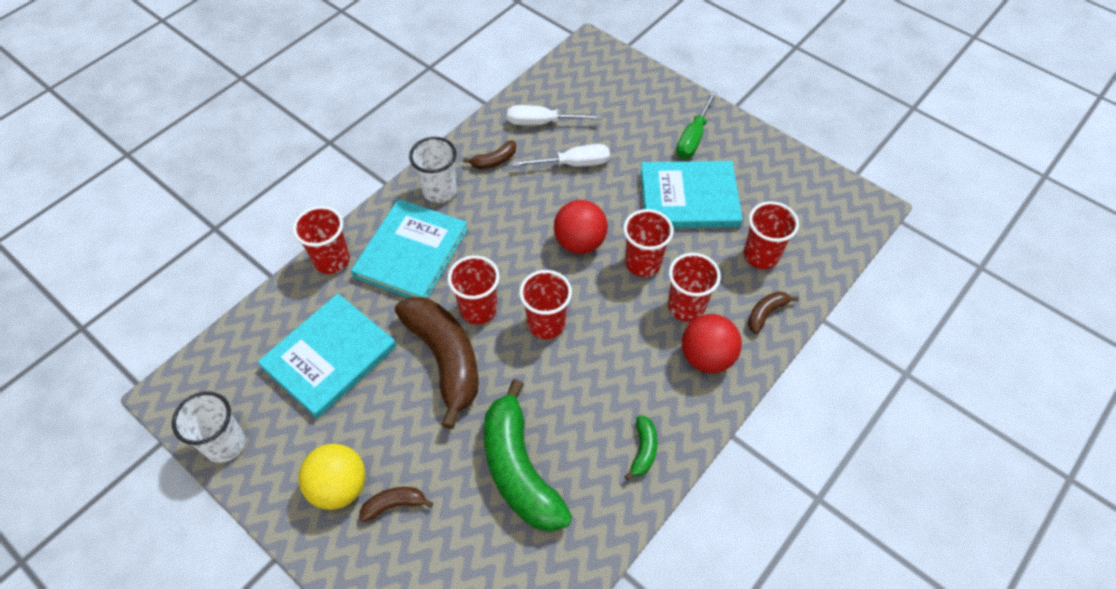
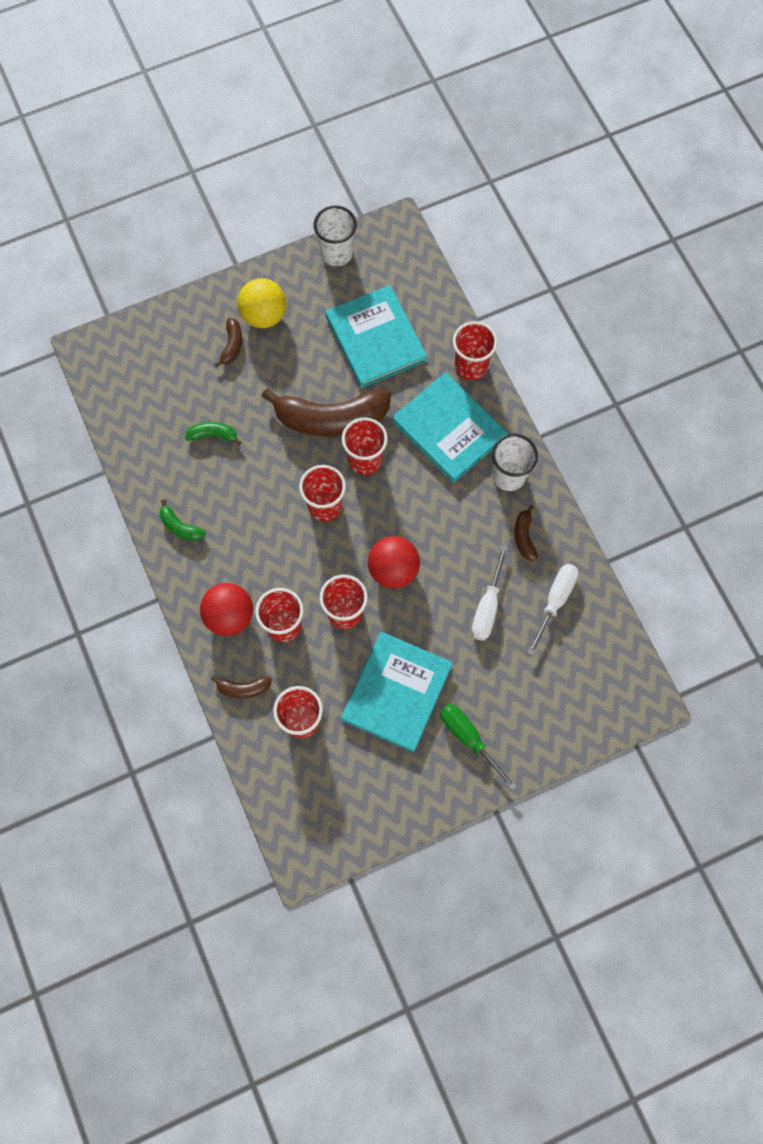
camera: 115 degrees right, 15 degrees up
green banana [484,379,572,532] -> green banana [185,422,242,445], size x0.44
brown banana [748,291,799,334] -> brown banana turned 105 degrees clockwise [211,675,272,699]

